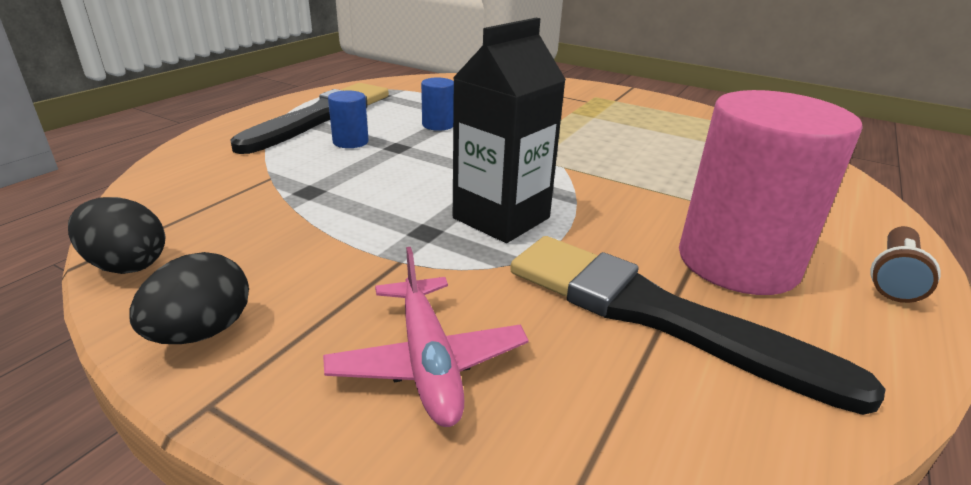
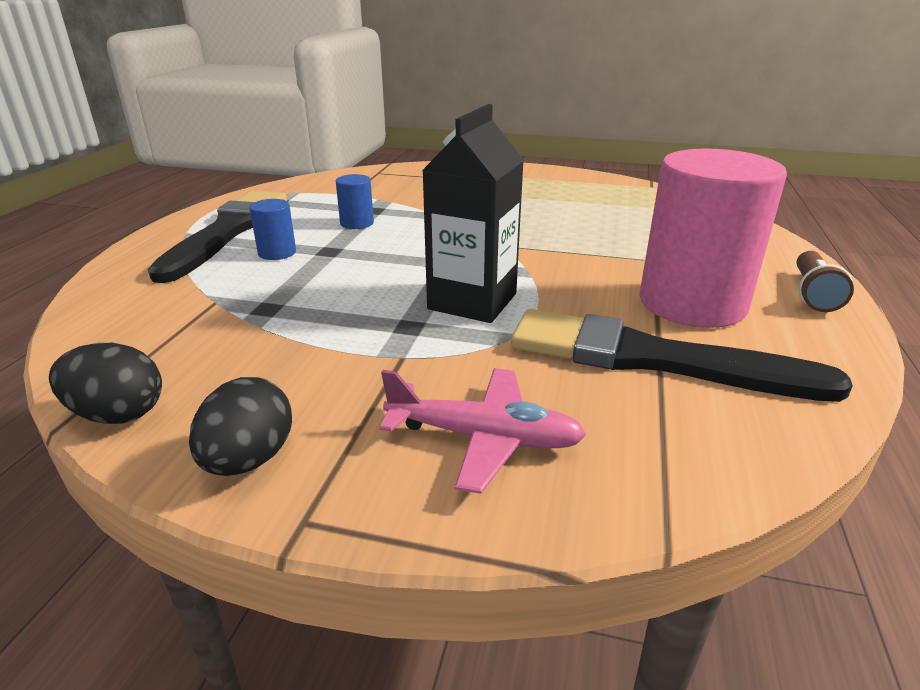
camera: 15 degrees left, 0 degrees up
pink plane [323,247,529,427] -> pink plane turned 45 degrees counterclockwise [379,368,587,494]

